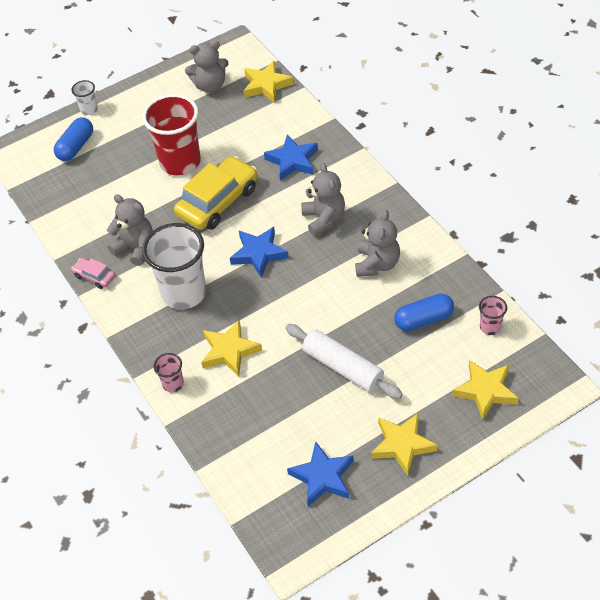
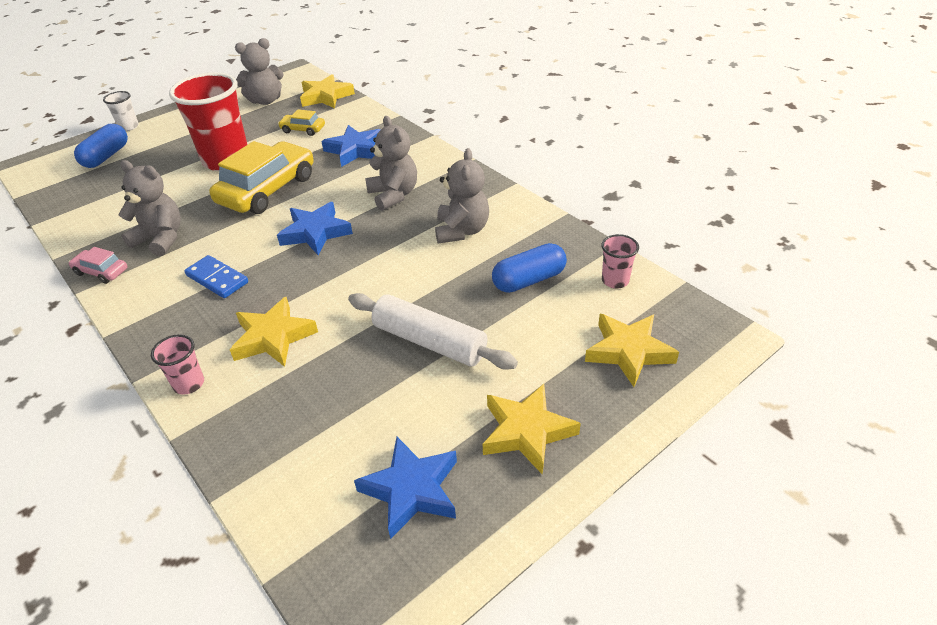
camera: 10 degrees left, 10 degrees down
white cup [142,223,206,310] -> blue domino [184,255,248,298]
none -> yellow car [278,110,325,136]

